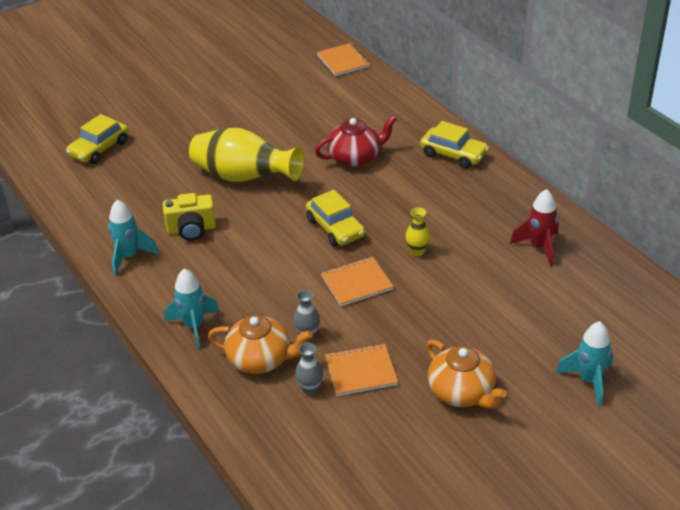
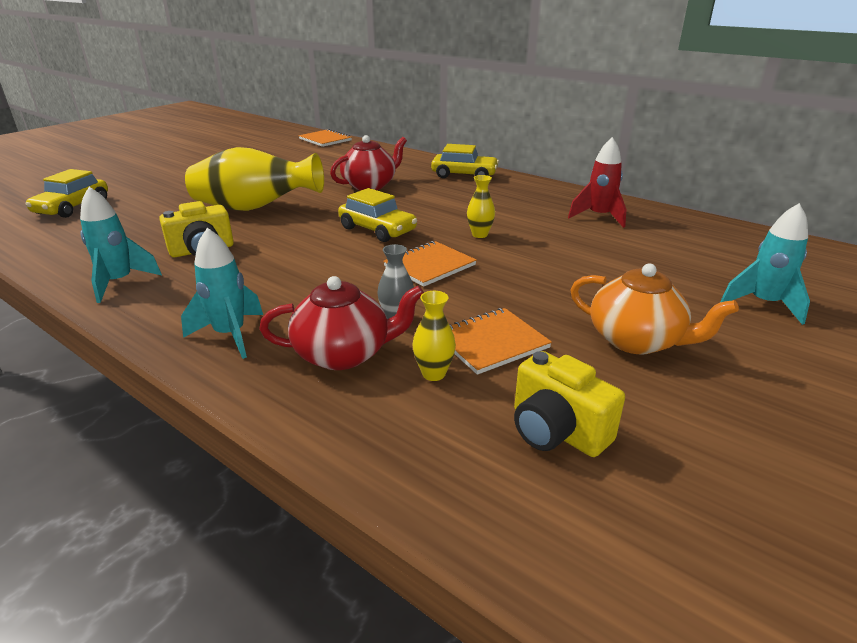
camera: 20 degrees left, 10 degrees down
orange teapot [208,315,313,374] -> red teapot [259,276,424,370]
grey vase [295,343,323,395] -> yellow vase [413,291,456,381]
none -> yellow camera [514,351,625,457]

